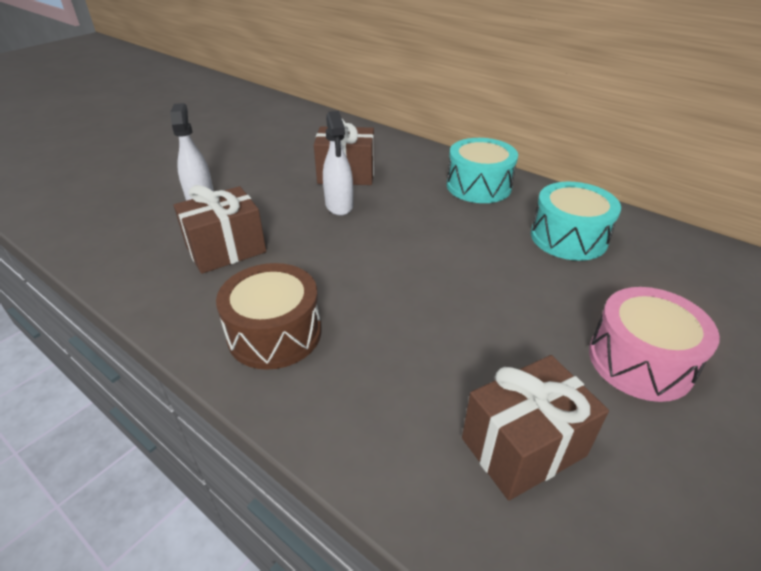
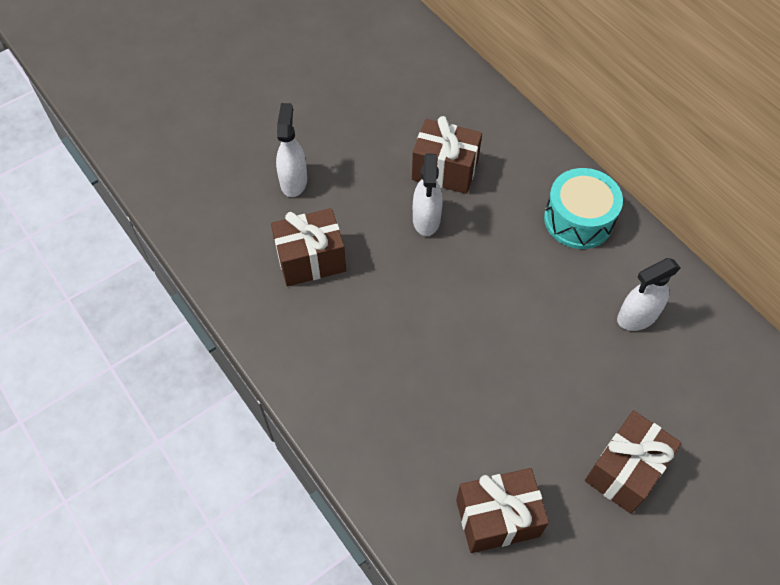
camera: 15 degrees right, 20 degrees up
brown drum [216,263,321,370] -> none
turquoise drum [531,182,621,261] -> white spray bottle [617,258,680,331]
pink drum [589,287,720,402] -> brown gift [585,410,681,514]

